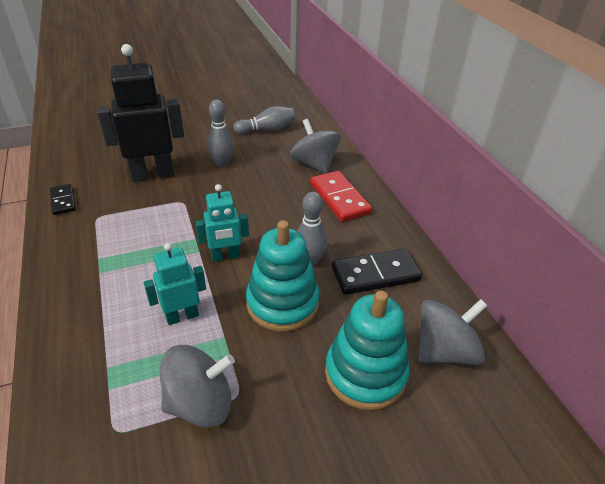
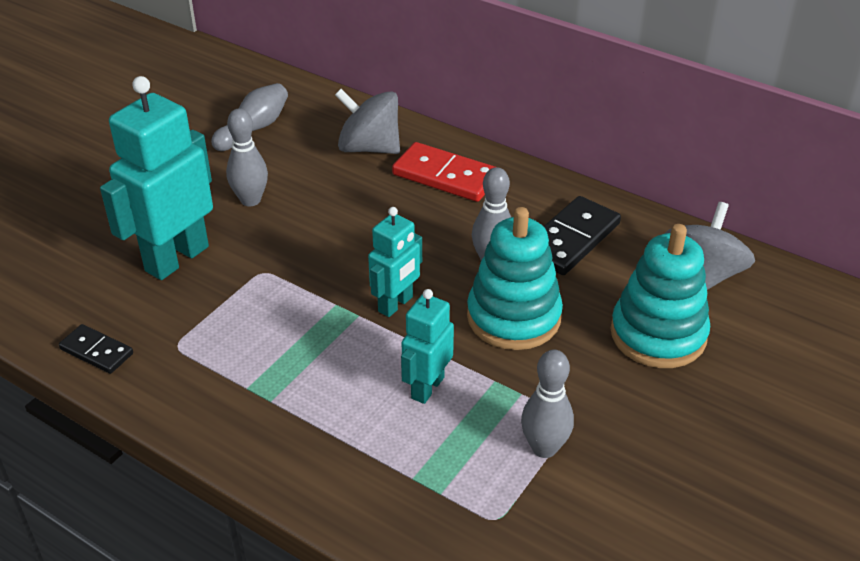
camera: 35 degrees left, 0 degrees up
black robot [97,44,184,182] -> turquoise robot [100,76,213,280]
grey spinning top [160,345,235,428] -> grey bowling pin [521,350,574,458]

